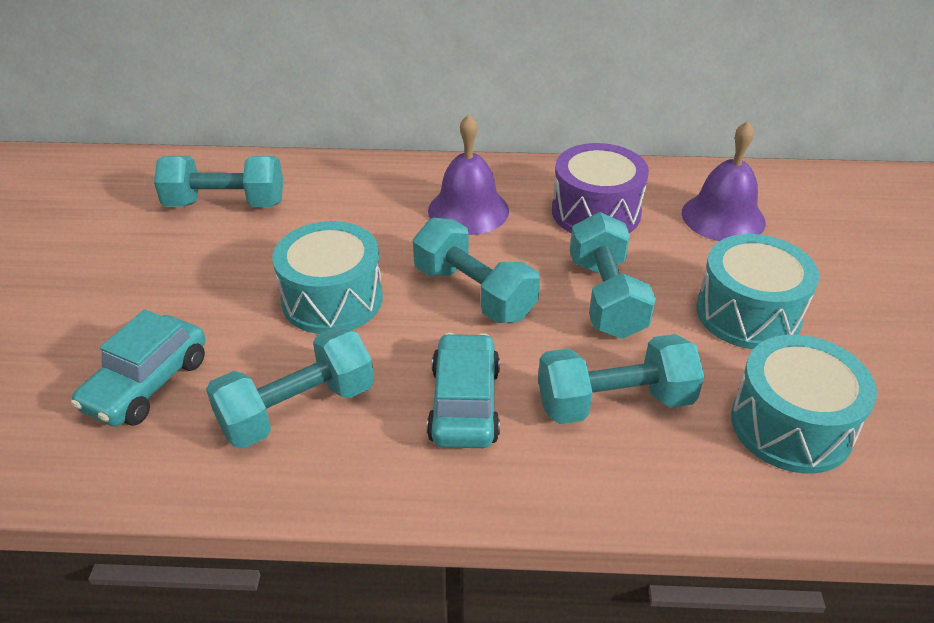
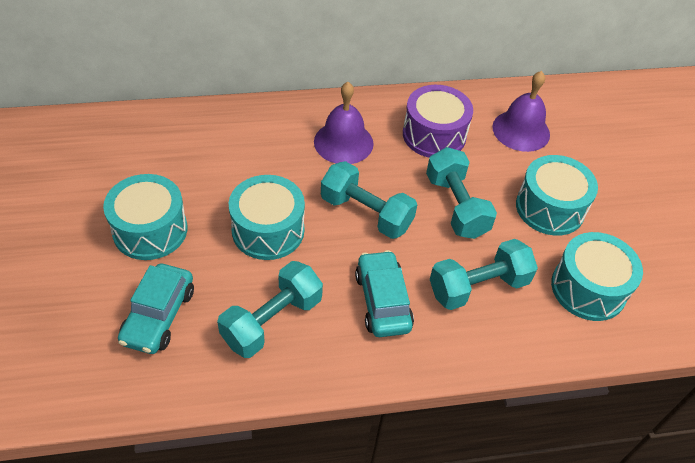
camera: 15 degrees left, 10 degrees up
turquoise dumbbell [154,156,283,207] -> none
none -> turquoise drum [103,174,187,260]

